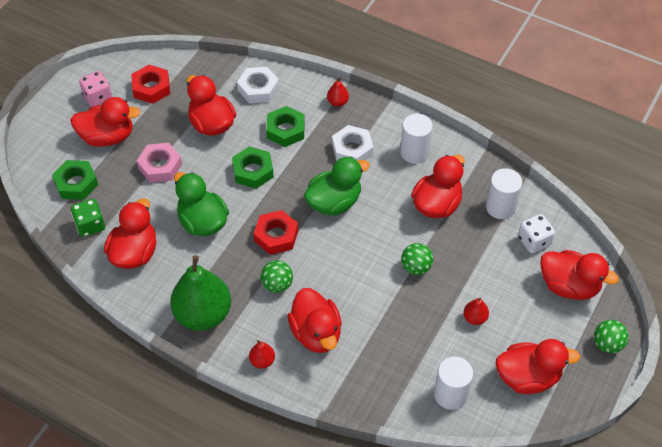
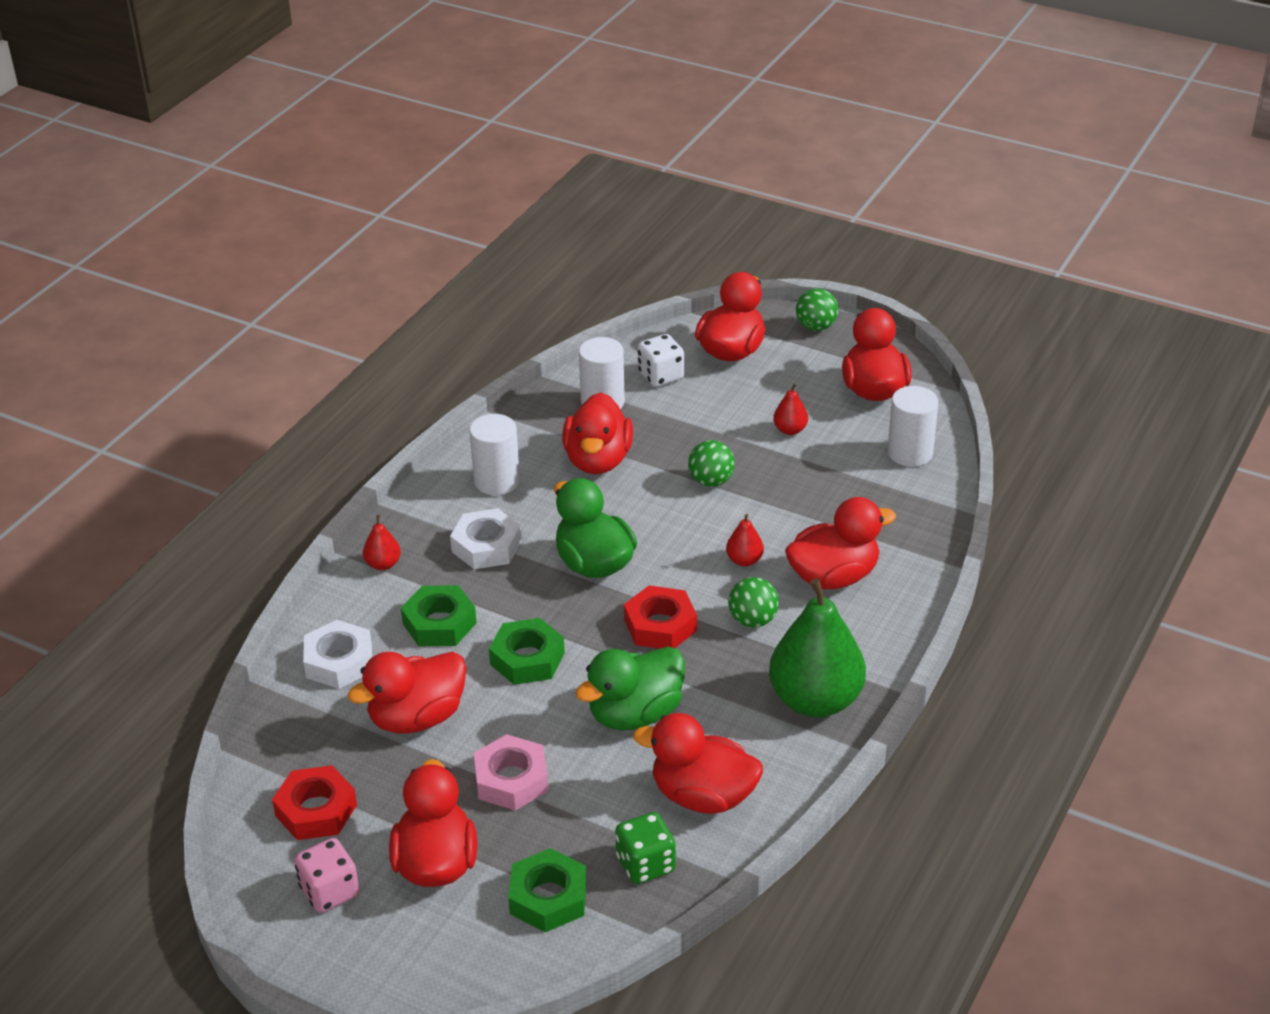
camera: 90 degrees left, 15 degrees down
red pear [249,340,275,369] -> red pear moved to [726,514,764,567]
red duck [411,155,465,219] -> red duck turned 120 degrees counterclockwise [562,393,633,474]

